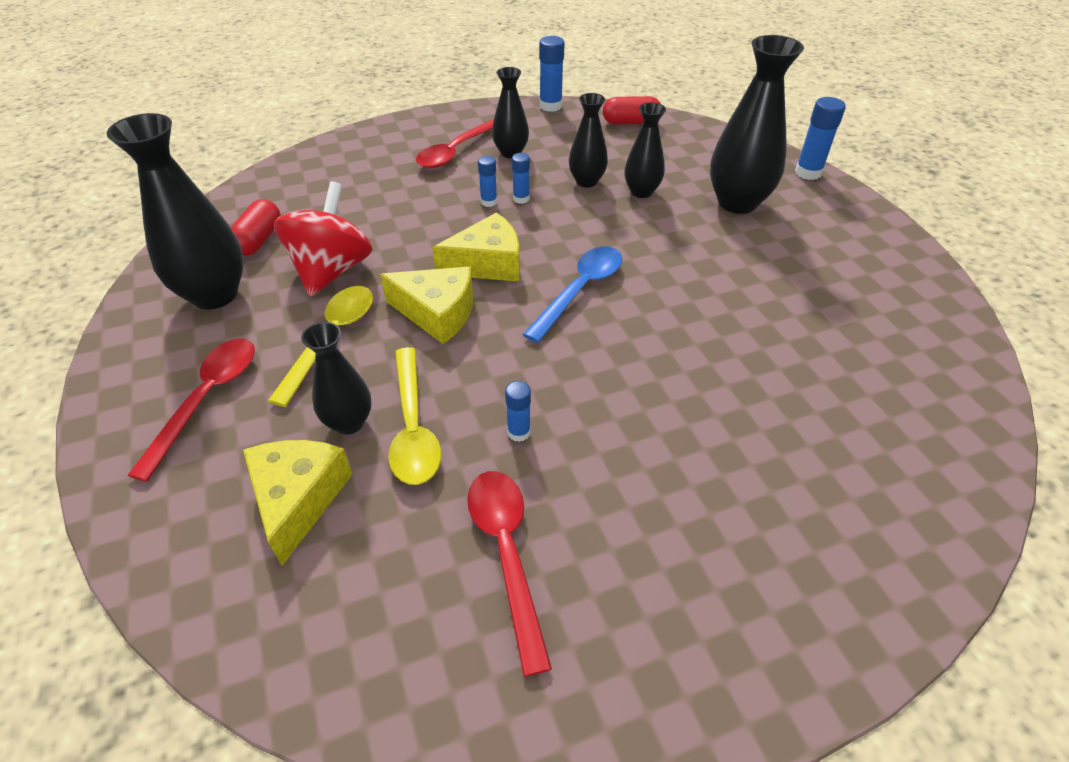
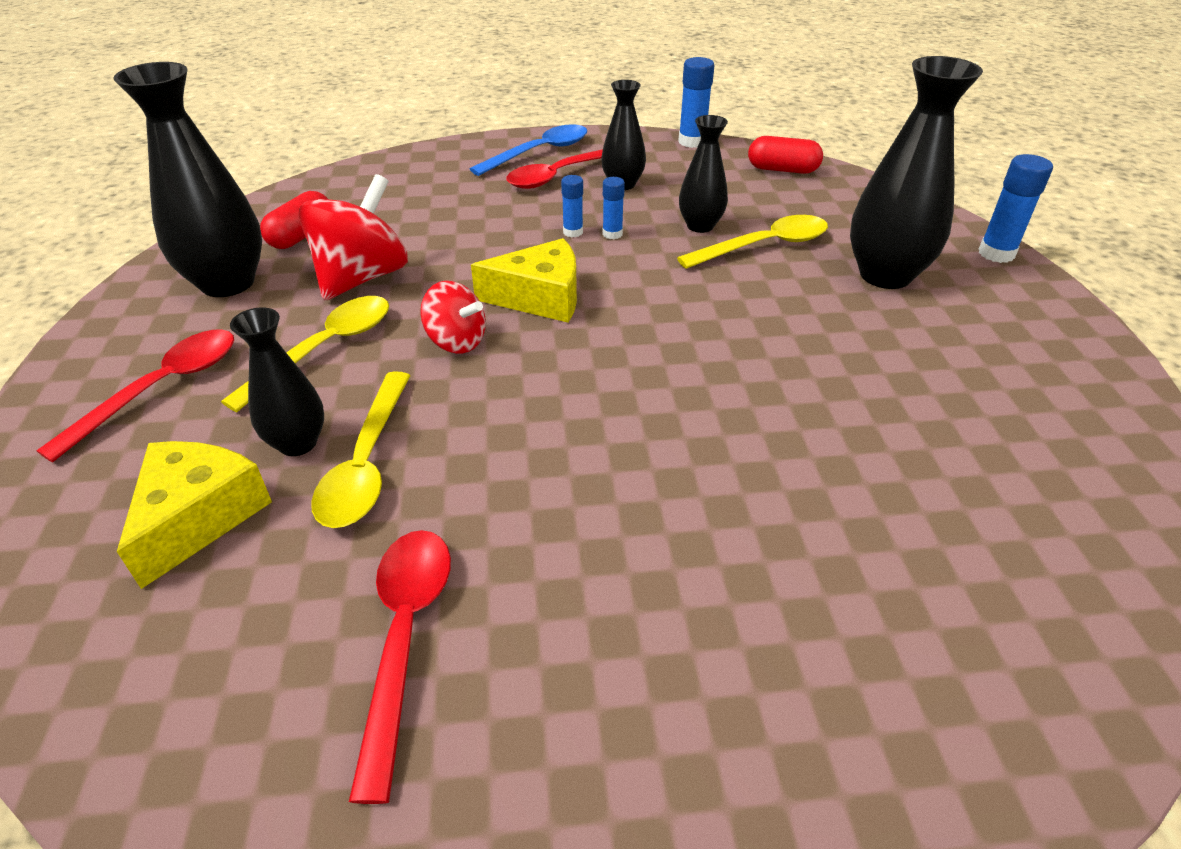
camera: 15 degrees right, 5 degrees down
yellow cheese [380,267,473,344] -> red spinning top [420,281,486,353]
blue glue stick [505,381,531,442] -> none
blue spoon [523,247,622,343] -> blue spoon moved to [470,124,587,176]
black vase [624,102,666,198] -> yellow spoon [677,215,828,269]

